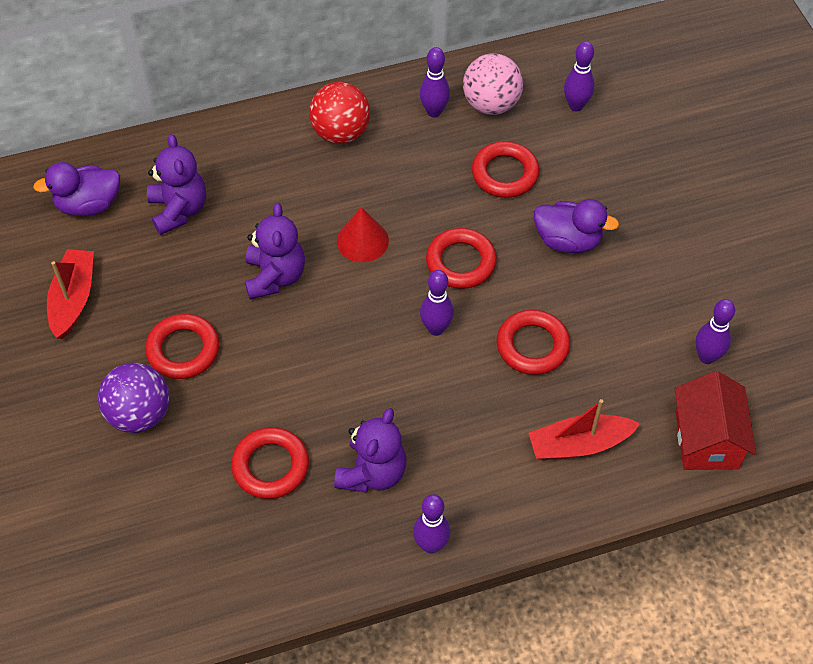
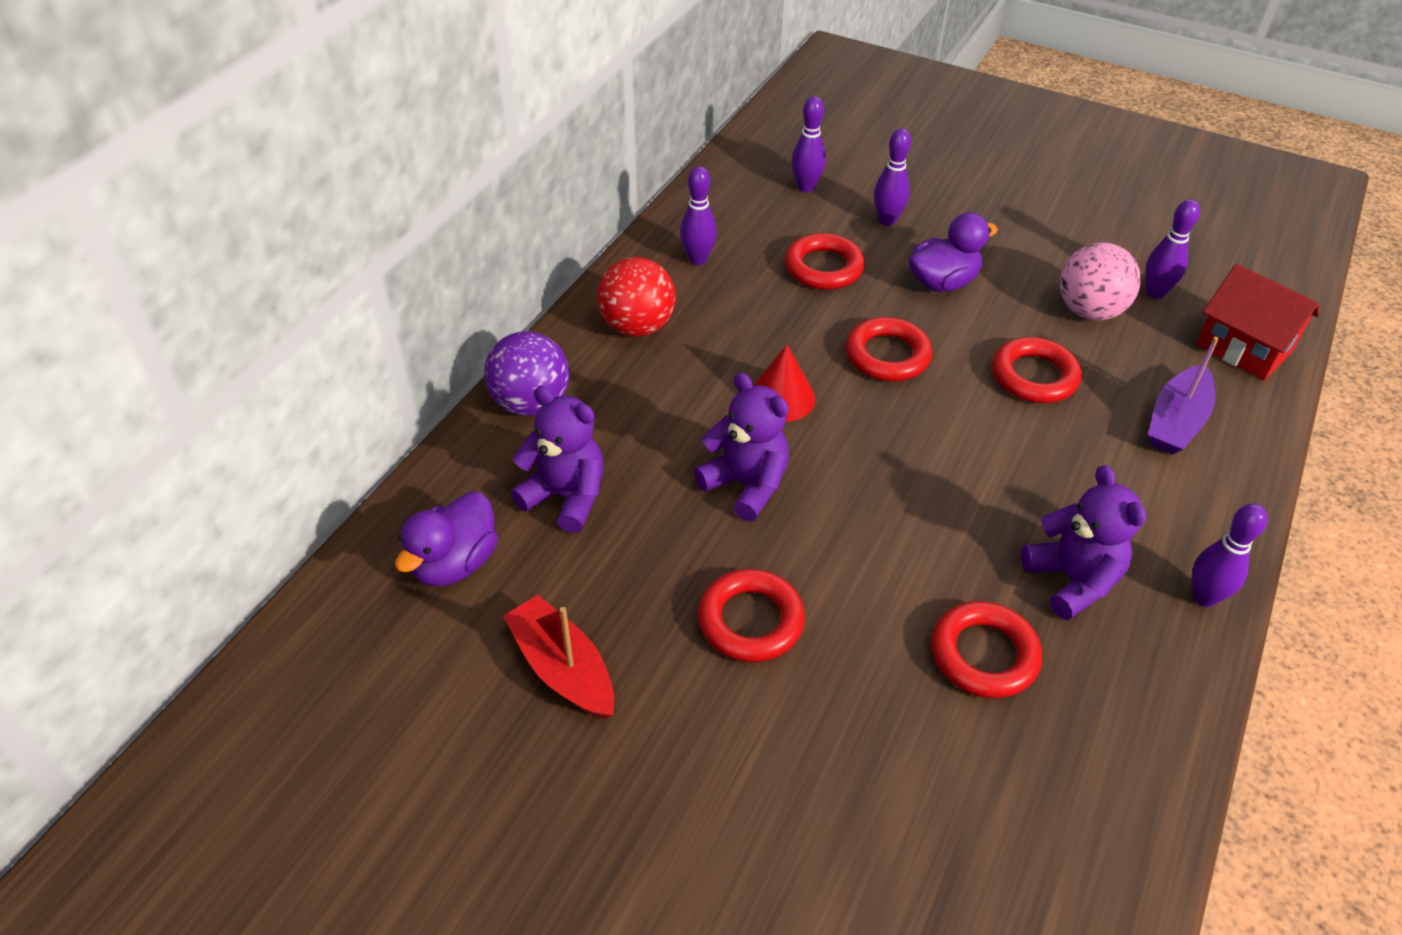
camera: 45 degrees left, 10 degrees down
purple ball [98,362,169,433] -> purple ball moved to [484,331,570,416]
purple bowling pin [420,270,454,336] -> purple bowling pin moved to [874,128,911,226]
pink ball [463,53,523,115] -> pink ball moved to [1060,243,1141,320]
red boat [528,399,640,460] -> purple boat [1148,336,1219,455]

